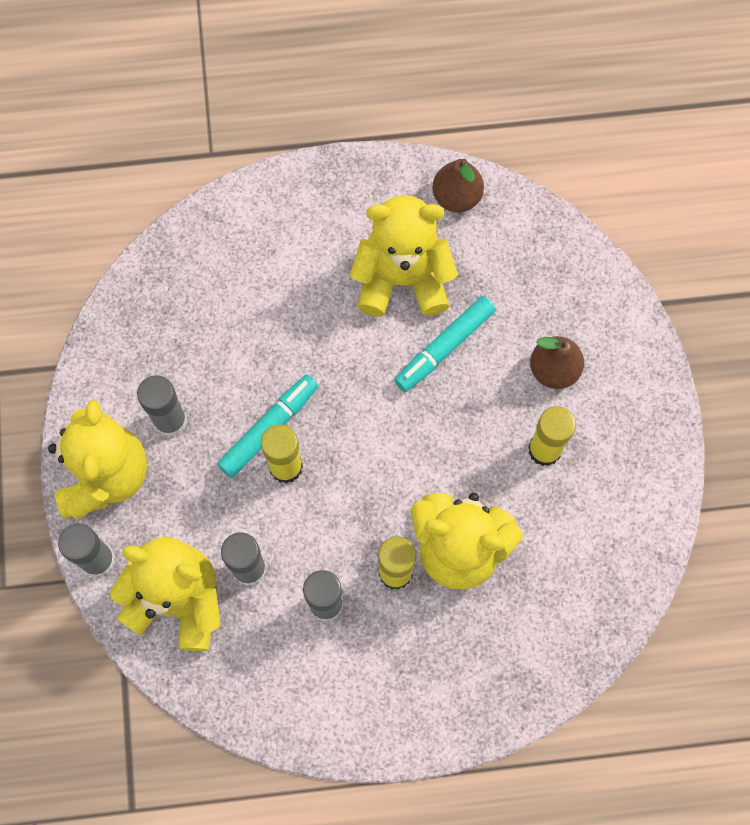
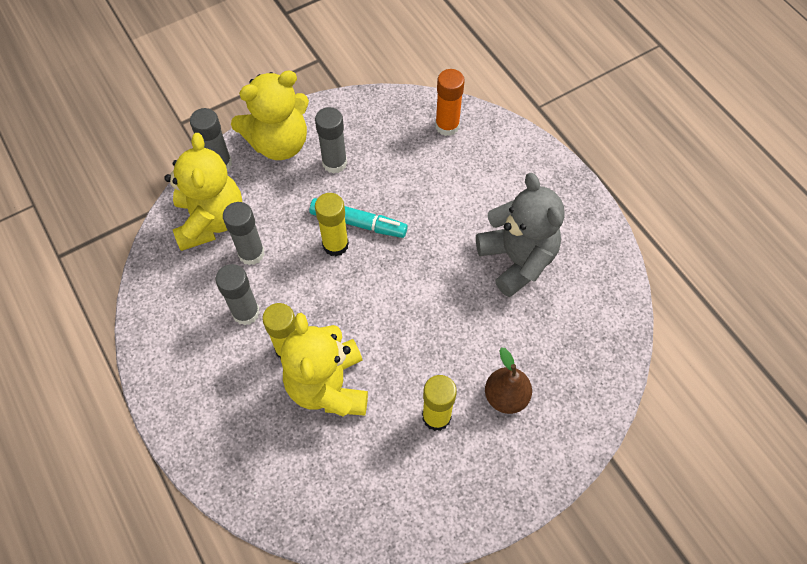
camera: 65 degrees right, 10 degrees down
yellow teddy bear [350,195,458,317] -> grey teddy bear [476,173,565,297]
turquoise marker [394,296,496,392] -> none
brown pear [432,159,484,212] -> none
none -> orange glue stick [435,69,465,136]

